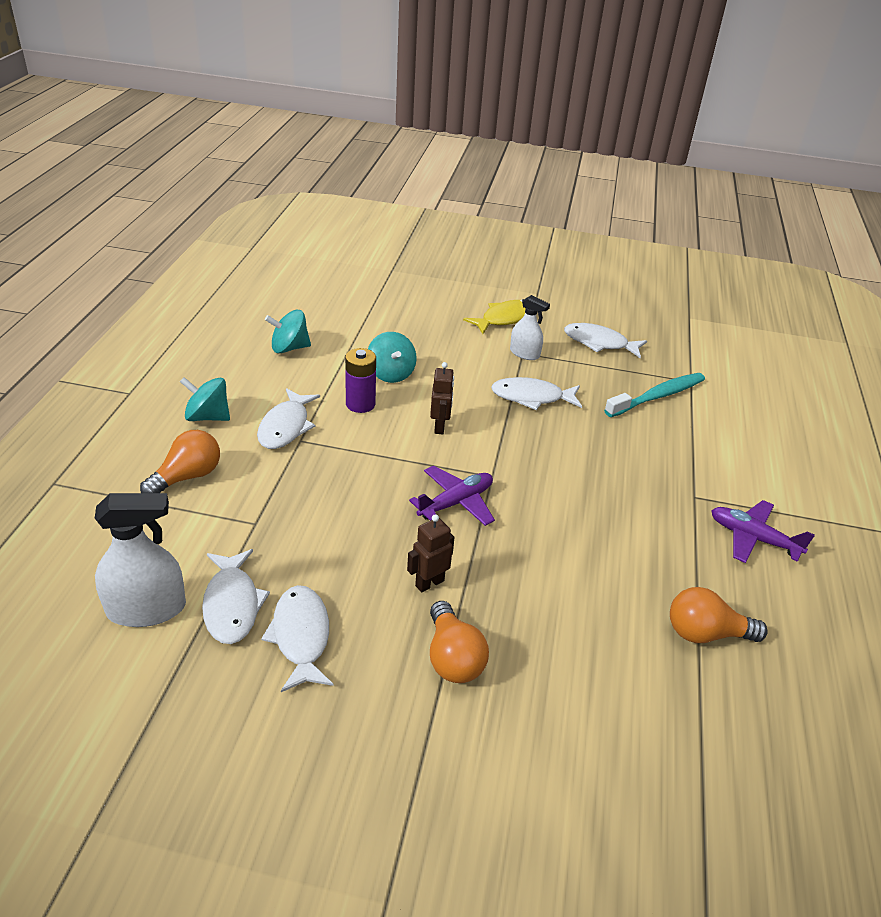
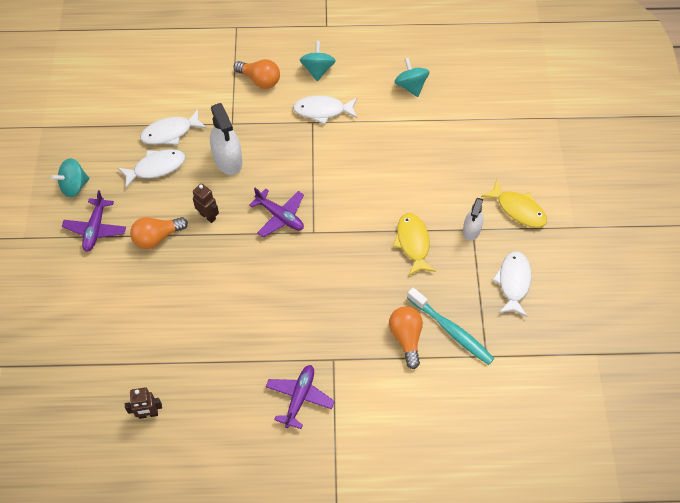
camera: 80 degrees right, 20 degrees up
white spray bottle [95,493,186,627] -> white spray bottle moved to [210,103,242,175]
purple battery [345,348,376,413] -> none
turquoise spinning top [368,332,417,383] -> turquoise spinning top moved to [51,158,89,197]
brown robot [430,362,454,434] -> brown robot moved to [125,387,162,419]
white fish [491,377,582,410] -> yellow fish [393,213,436,276]
orange light bulb [670,587,768,643] -> orange light bulb moved to [389,306,423,369]
none -> purple plane [62,190,126,252]

